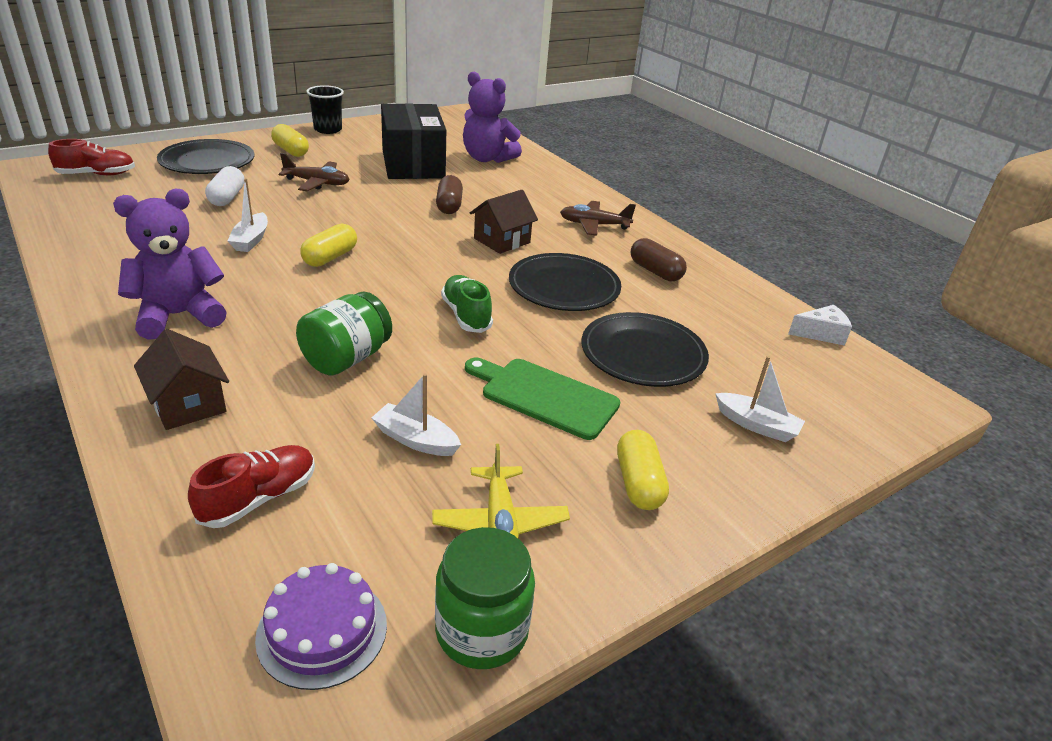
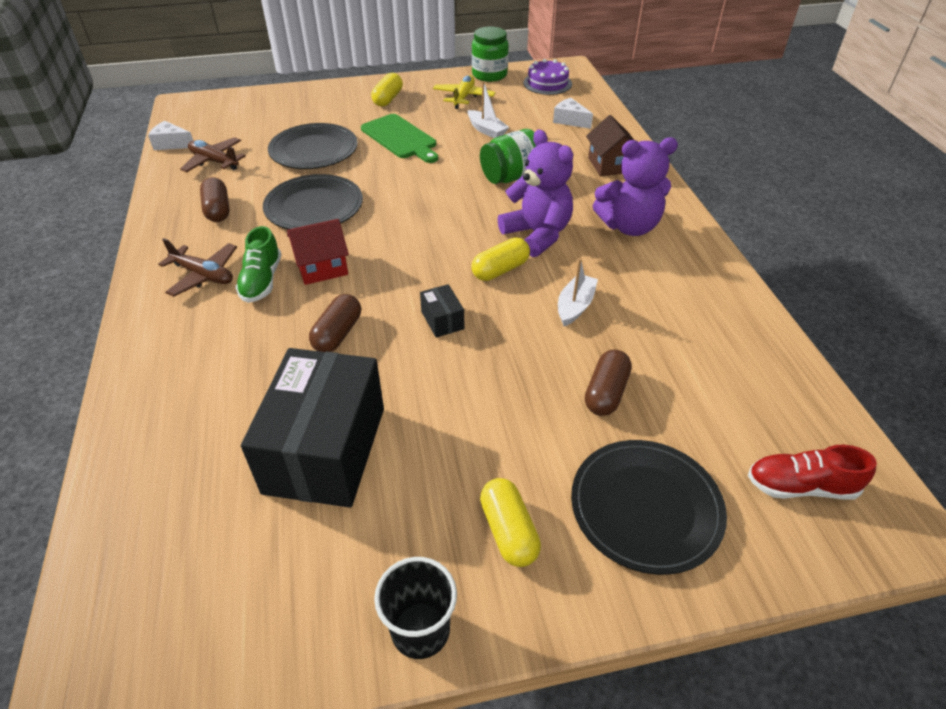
camera: 155 degrees left, 10 degrees up
red shoe [188,445,315,528] -> white cheese [553,98,593,129]
white capsule [205,166,245,206] -> brown capsule [585,349,632,416]
brown plane [279,153,350,191] -> brown plane moved to [180,137,246,172]
green shoe [441,275,493,333] -> green shoe moved to [236,226,282,303]
purple teddy bear [463,72,522,163] -> purple teddy bear moved to [498,130,573,257]
brown house [470,190,538,254] -> red house [287,219,349,285]
white boat [715,356,805,442] -> none
none -> black box [420,284,464,338]

